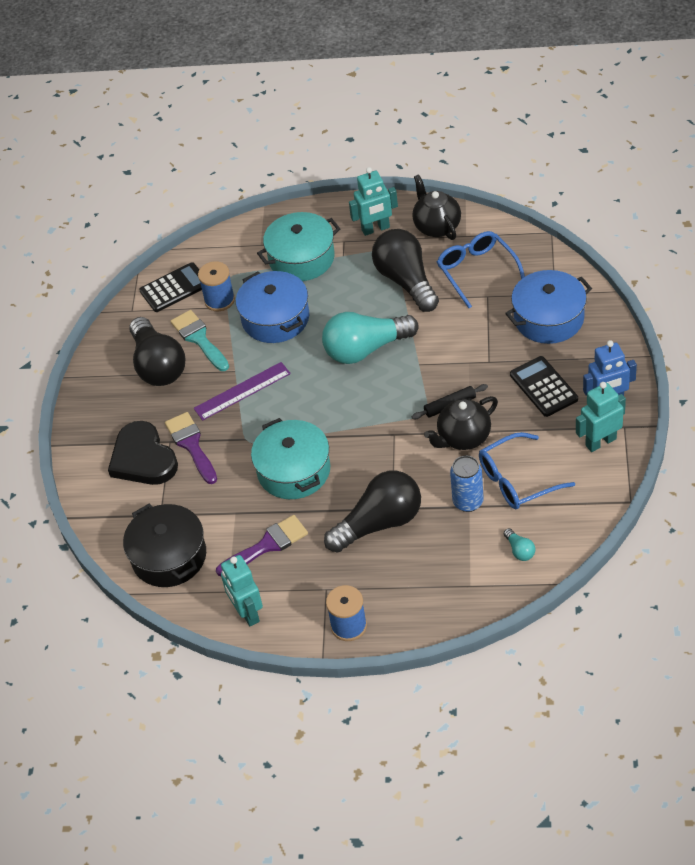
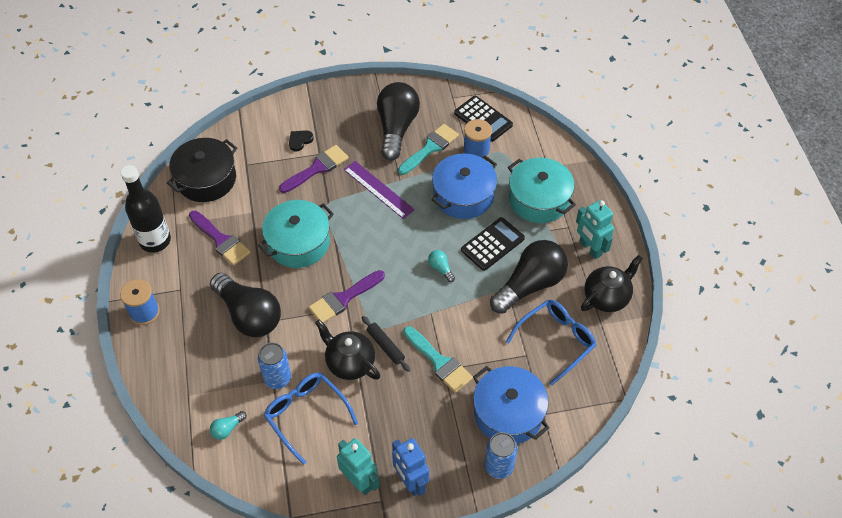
camera: 70 degrees right, 5 degrees up
black heart [108,421,178,485] -> black heart [289,130,314,152], size x0.44
black light bulb [129,317,185,386] -> black light bulb turned 135 degrees clockwise [377,82,420,160]
turquoise robot [221,555,263,627] -> black bottle [121,165,171,253]
turquoise light bulb [322,312,419,364] -> turquoise light bulb [428,250,455,282], size x0.40
black calculator [510,356,578,417] -> black calculator moved to [461,217,525,271]
none -> purple brush [309,270,385,323]
none -> turquoise brush [403,326,473,393]
none -> blue can [485,432,518,479]

